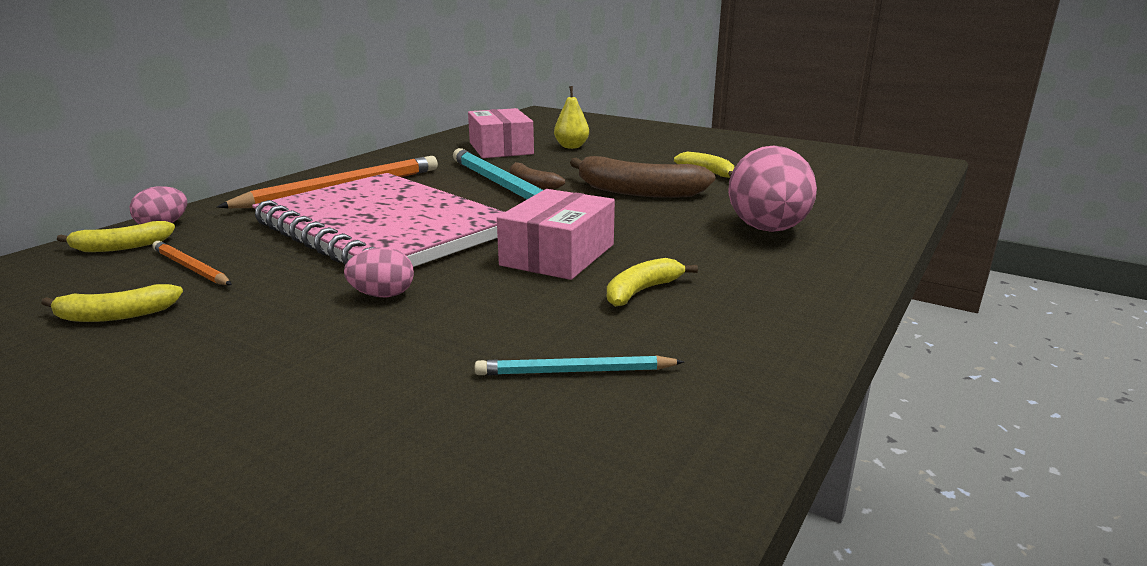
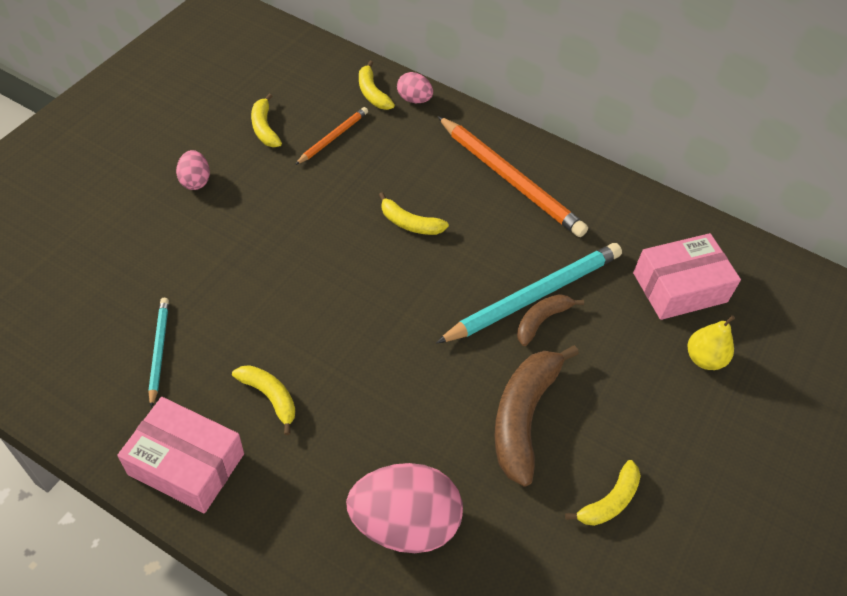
camera: 85 degrees right, 30 degrees up
pink notebook [252,173,504,267] -> yellow banana [379,192,449,235]
pink egg [344,247,414,297] -> pink egg moved to [176,150,210,190]
pink box [497,189,615,280] -> pink box moved to [117,397,244,513]

